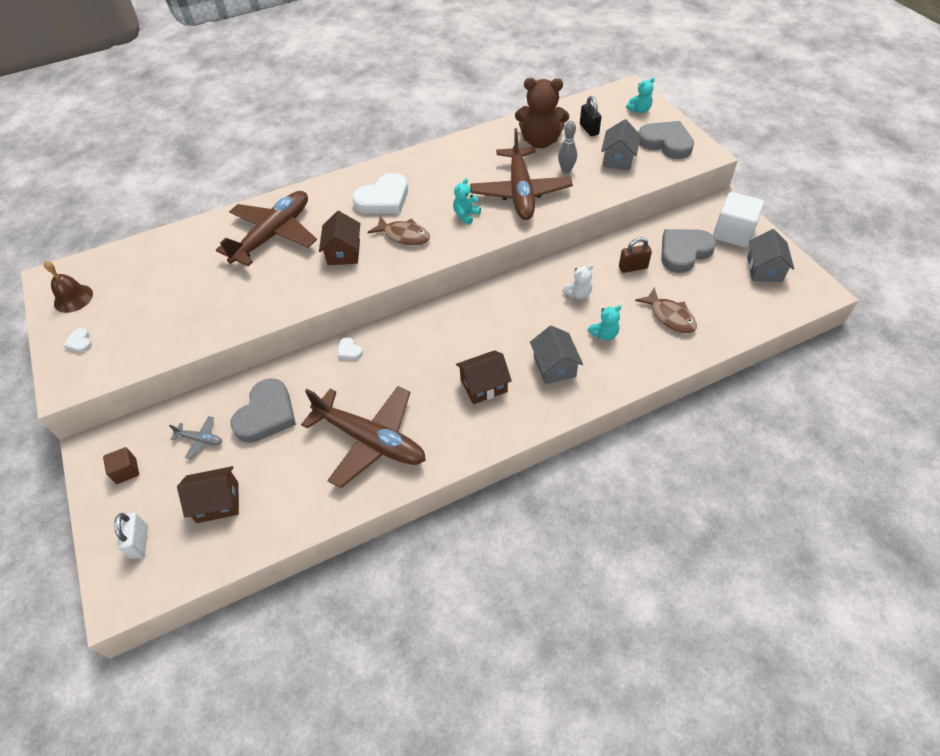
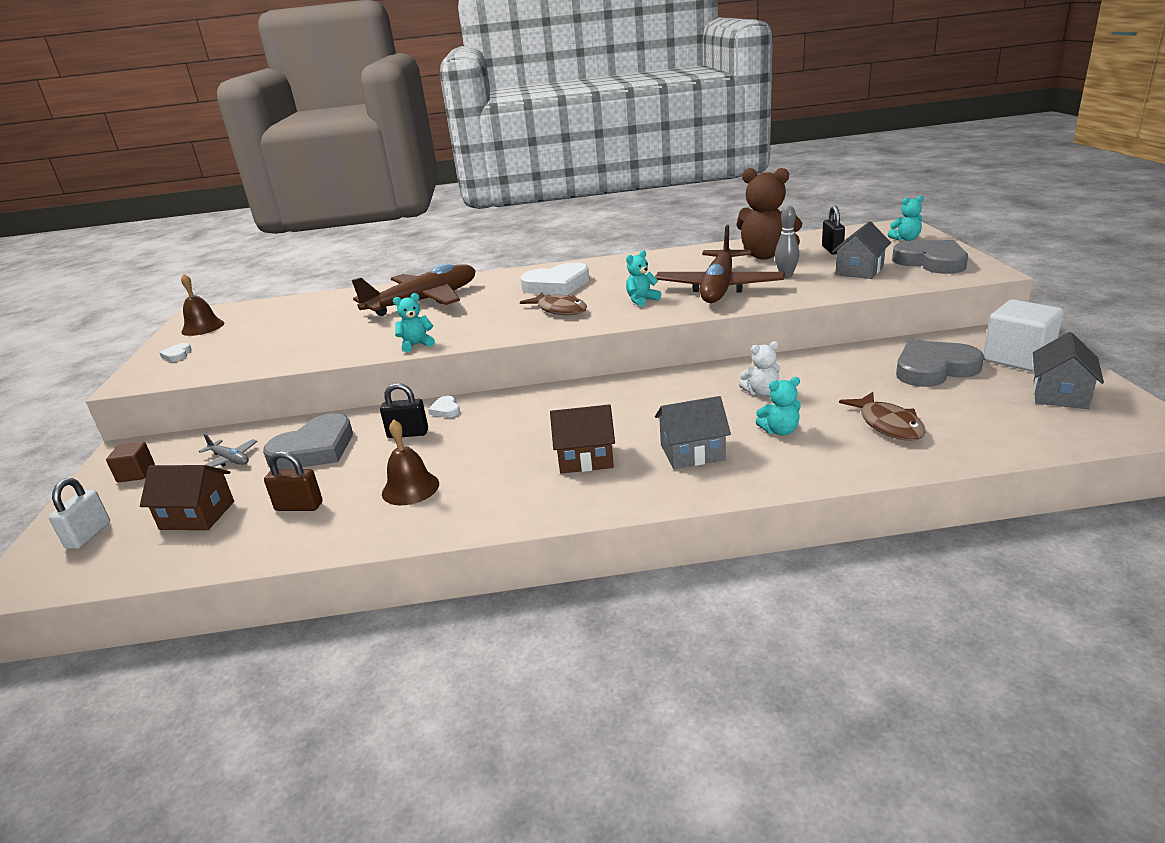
camera: 20 degrees right, 25 degrees down
brown plane [301,386,426,488] -> brown bell [382,419,439,505]
brown house [319,211,360,265] -> none
grey house [530,326,583,384] -> grey house turned 75 degrees clockwise [655,396,731,469]
brown padlock [619,237,652,273] -> brown padlock moved to [264,451,323,511]
none -> black padlock [380,383,428,438]
none -> turquoise teddy bear [393,293,435,352]

